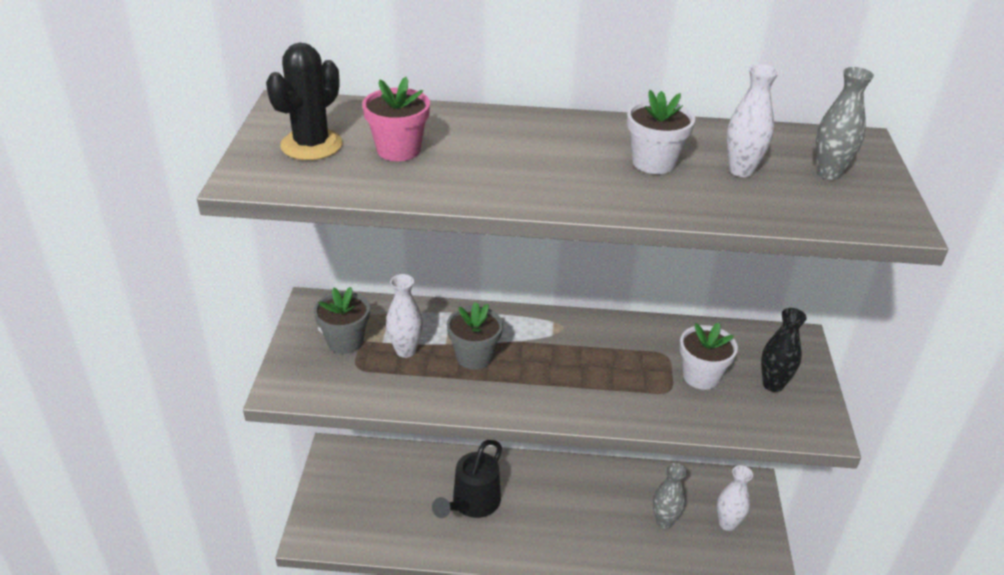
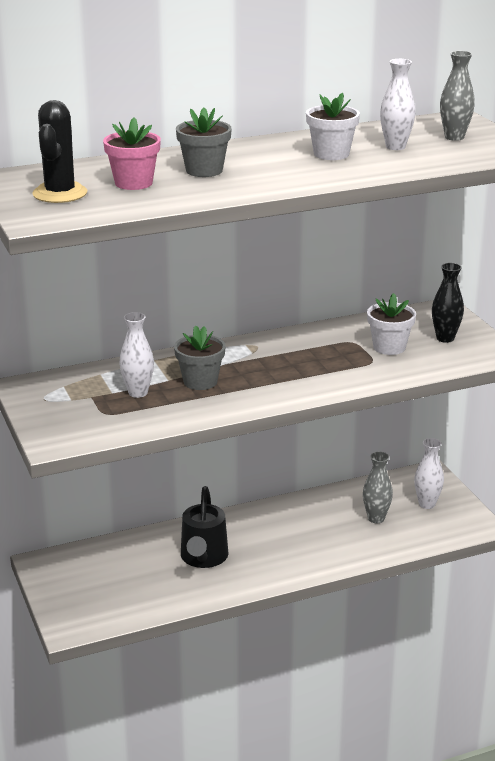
camera: 25 degrees left, 10 degrees down
grey flower pot [314,287,370,354] -> grey flower pot moved to [176,108,232,177]

